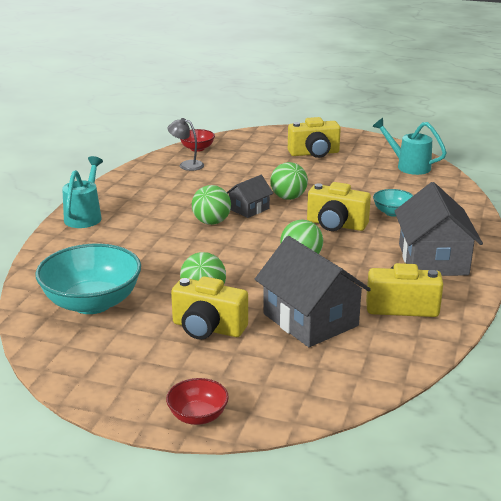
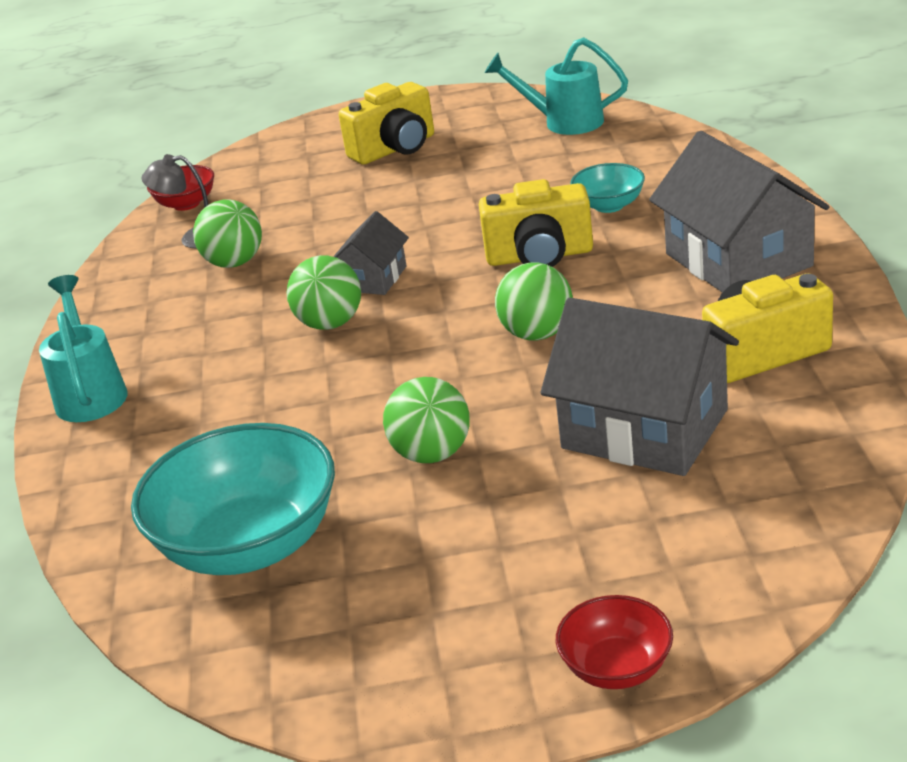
camera: 20 degrees left, 5 degrees up
yellow camera [171,276,248,340] -> none
green ball [270,162,308,200] -> green ball moved to [193,199,262,268]

